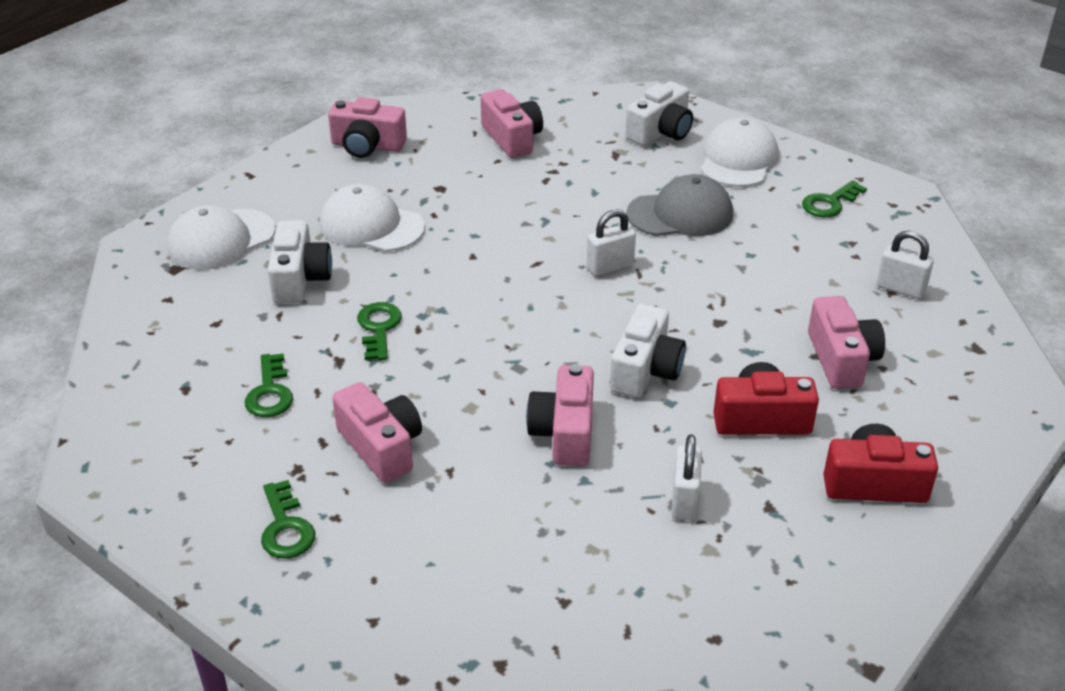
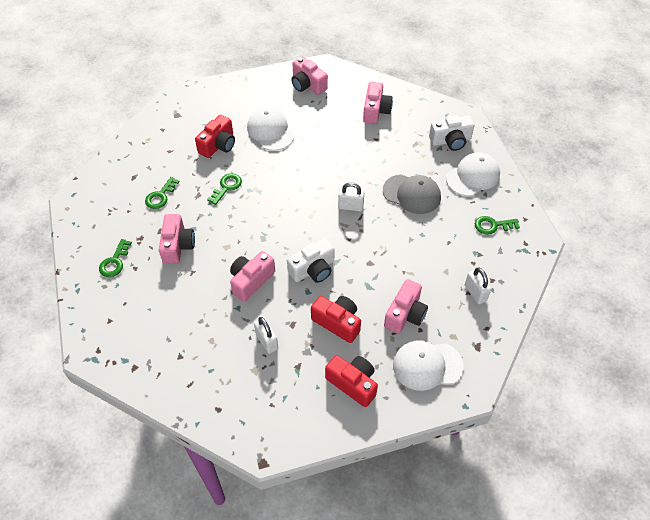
camera: 35 degrees right, 15 degrees up
white cap [167,205,276,270] -> white cap moved to [393,340,464,391]
white camera [268,220,332,303] -> red camera [195,115,235,158]
white padlock [671,434,702,521] -> white padlock turned 75 degrees counterclockwise [254,317,278,354]

